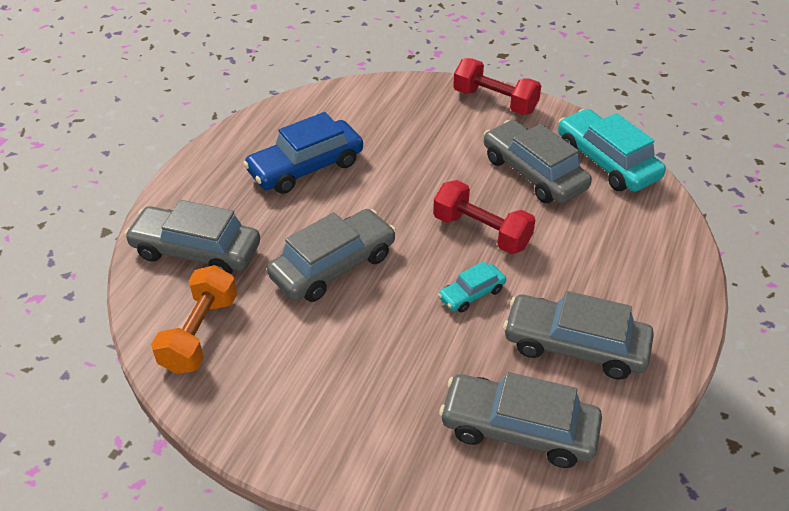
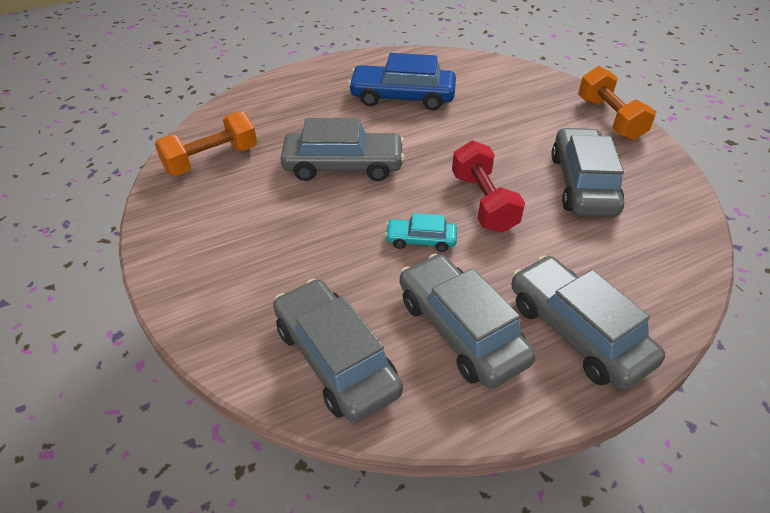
camera: 40 degrees right, 0 degrees up
grey car [124,200,260,274] -> grey car moved to [511,255,665,390]
red dumbbell [453,58,541,115] -> orange dumbbell [578,66,656,141]
turquoise car [558,109,666,192] -> none

